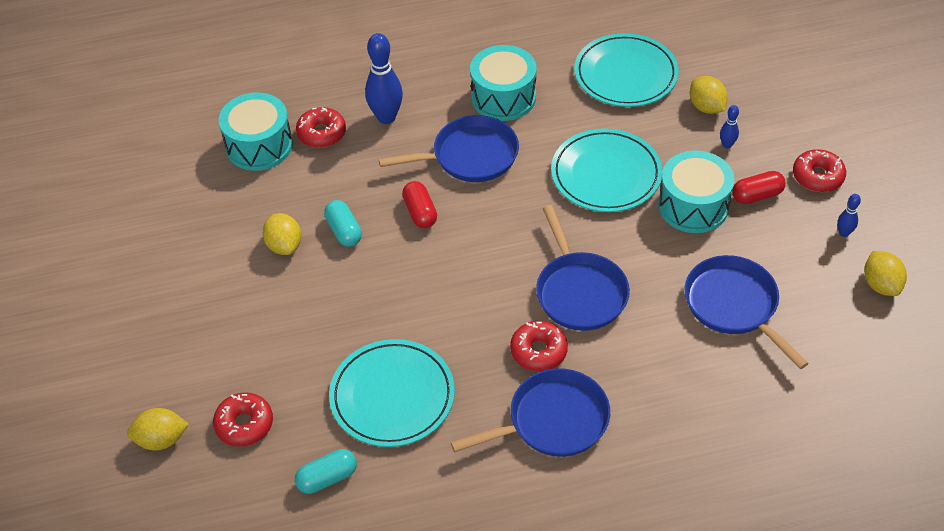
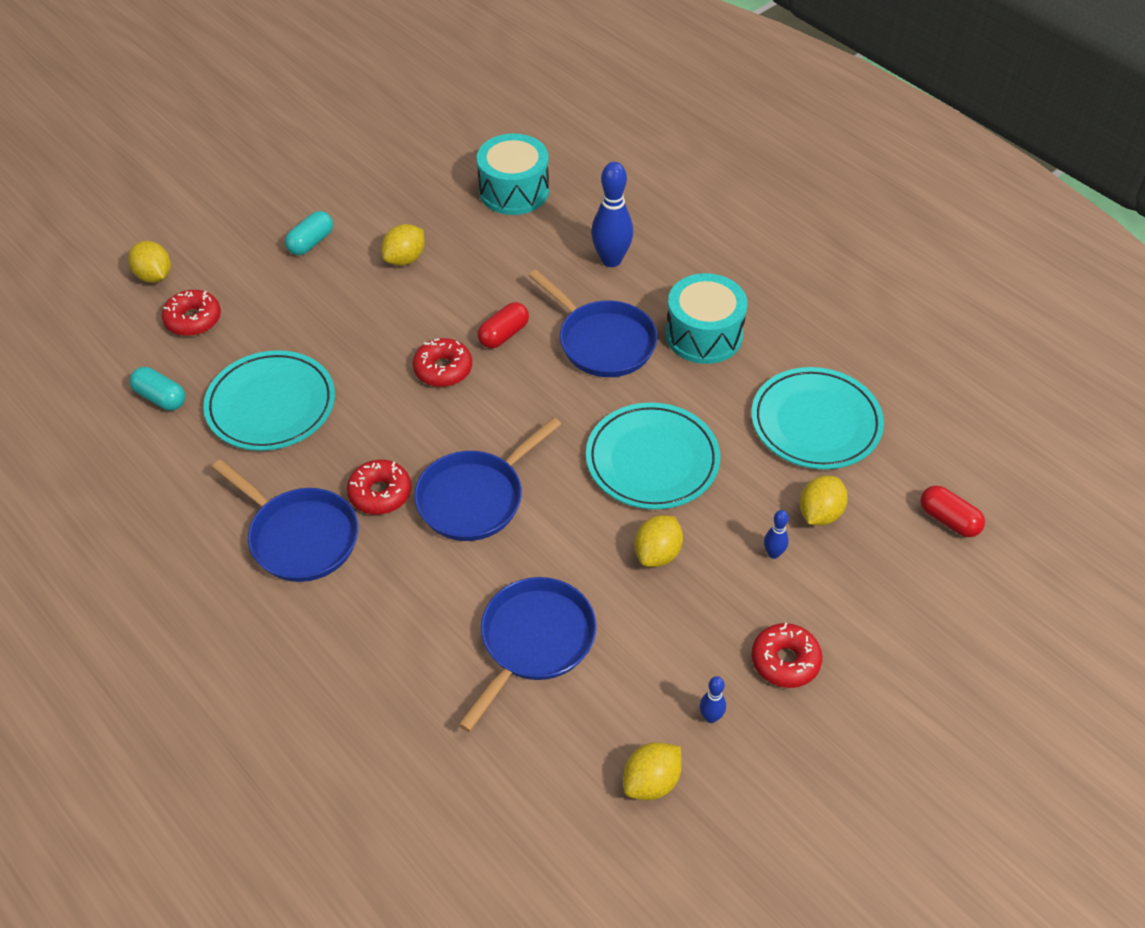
camera: 60 degrees right, 0 degrees up
red donut [296,107,346,148] -> red donut moved to [413,338,472,387]
turquoise capsule [324,200,362,247] -> turquoise capsule moved to [285,211,333,255]
turquoise drum [658,150,734,233] -> yellow lemon [634,515,683,567]
red capsule [732,171,786,204] -> red capsule moved to [920,486,985,537]

